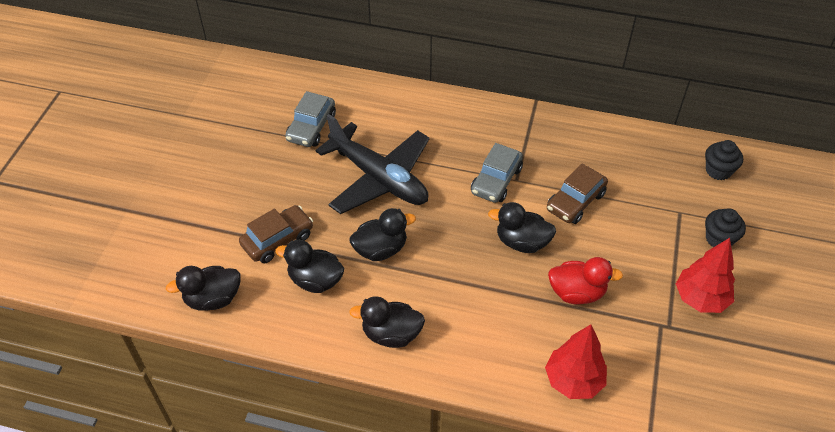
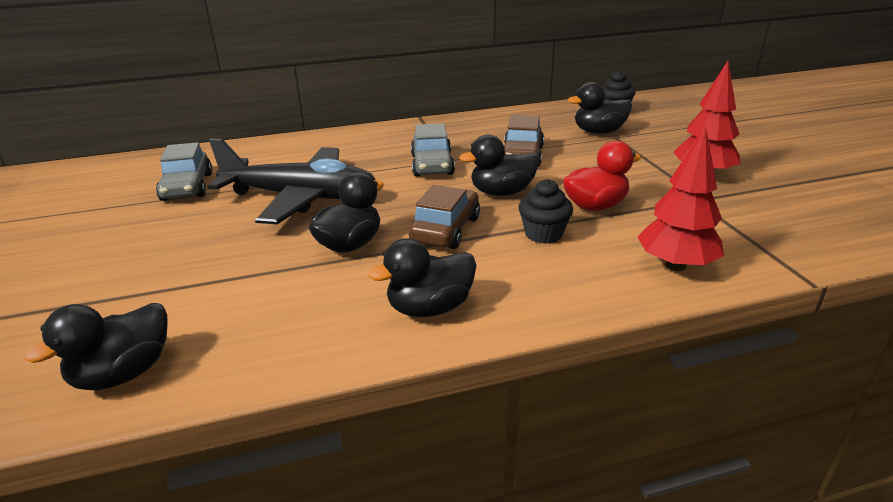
camera: 30 degrees left, 20 degrees down
brown car [239,205,313,263] -> brown car moved to [409,185,480,249]
black duck [275,240,344,293] -> black duck moved to [568,82,632,134]
black cupcake [705,208,746,247] -> black cupcake moved to [519,179,573,244]

